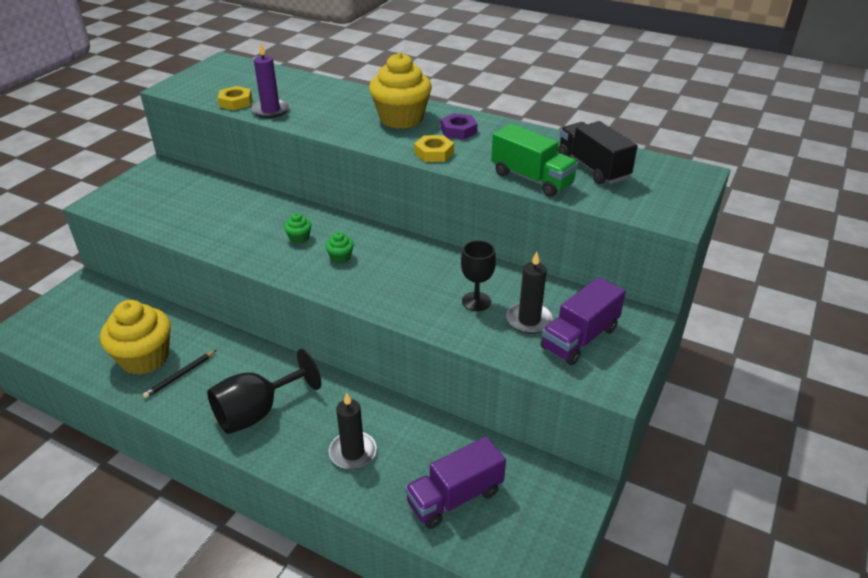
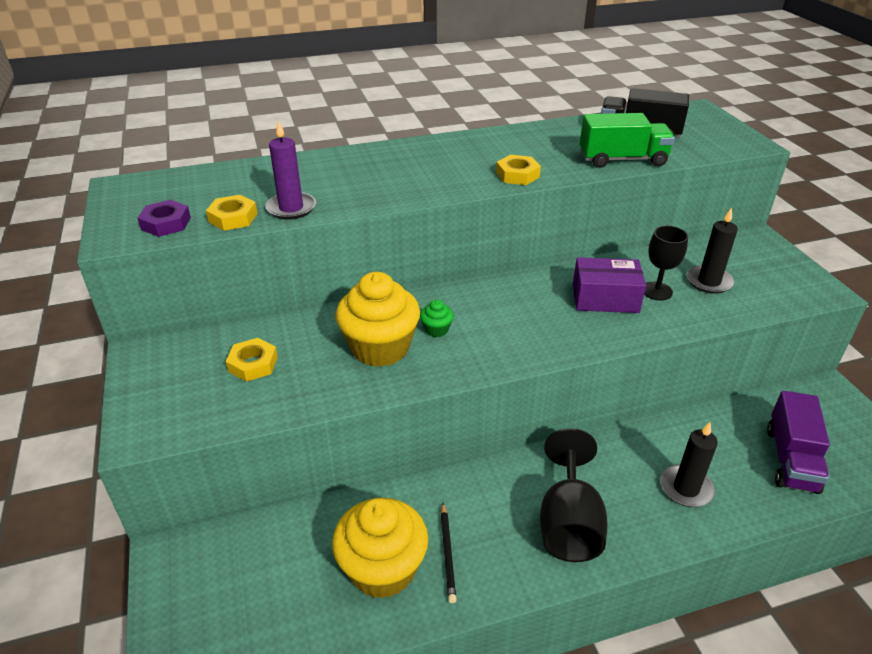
camera: 45 degrees left, 0 degrees up
green cupcake [325,232,354,264] -> none
yellow cupcake [369,53,432,129] -> yellow cupcake moved to [336,272,420,367]
purple nut [441,113,477,140] -> purple nut moved to [137,200,191,237]
purple truck [540,277,626,365] -> none
none -> yellow nut [226,338,278,382]
none -> purple box [573,257,646,313]

